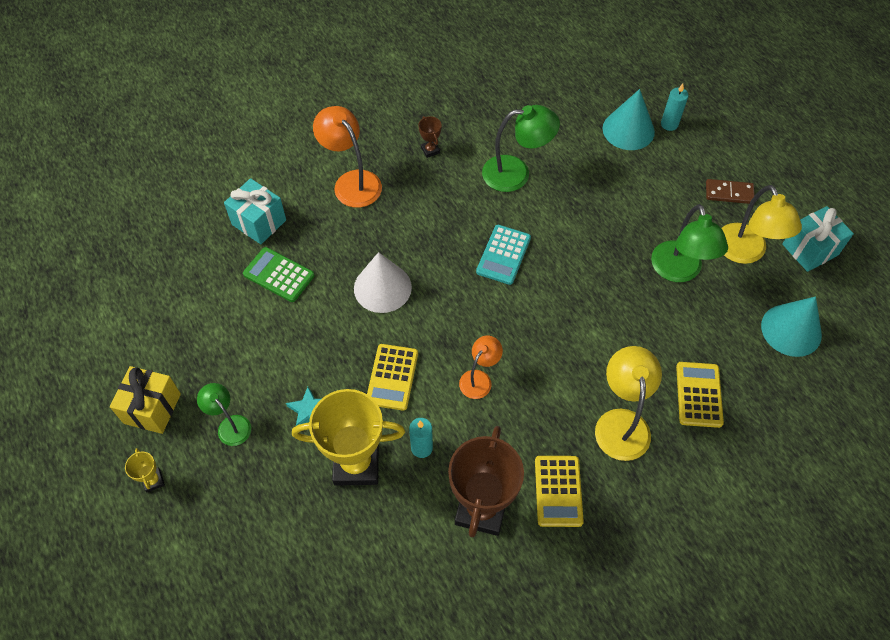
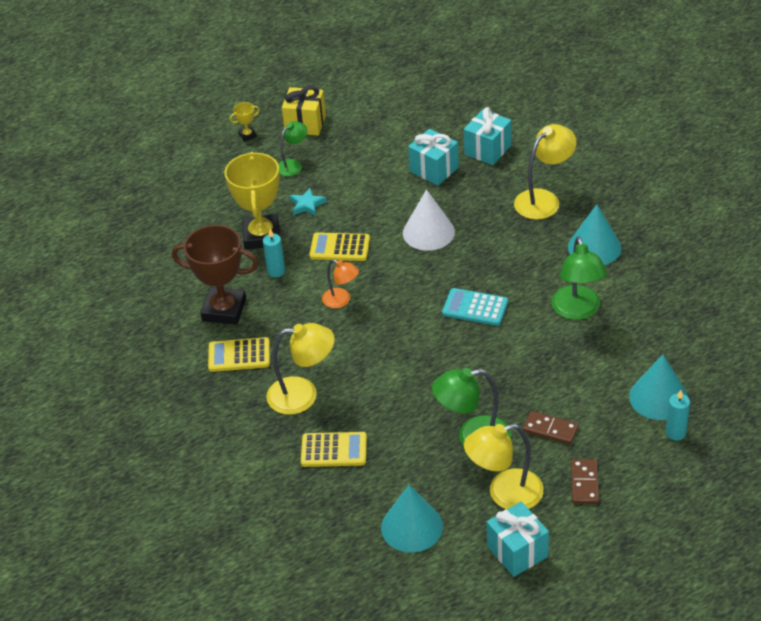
camera: 90 degrees right, 15 degrees down
green calculator [243,247,315,302] -> turquoise gift [408,129,459,185]
orange lamp [313,106,382,208] -> yellow lamp [514,124,577,220]
brown trophy [418,116,442,158] -> turquoise cone [568,204,622,265]
none -> brown domino [523,411,579,445]

